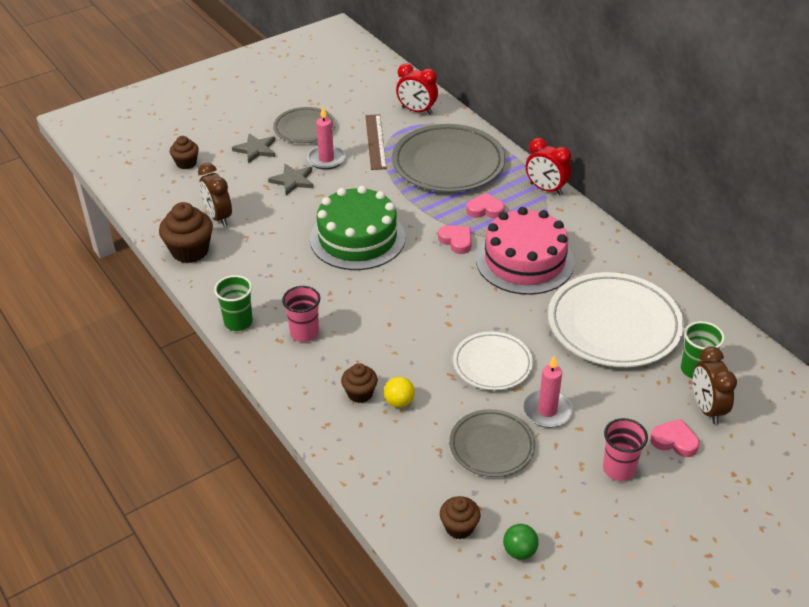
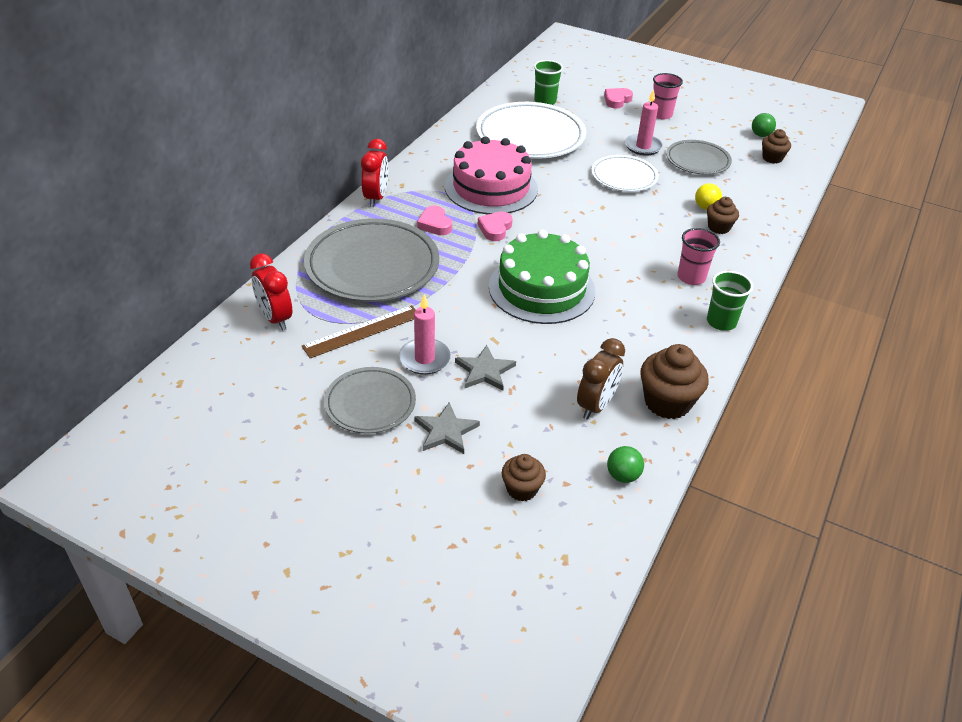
camera: 120 degrees left, 0 degrees up
red clock [396,63,438,115] -> red clock turned 150 degrees clockwise [250,253,292,331]
pink heart [650,419,699,457] -> pink heart turned 45 degrees clockwise [604,88,633,109]
brown clock [693,347,737,424] -> none
none -> green ball [607,446,644,483]

